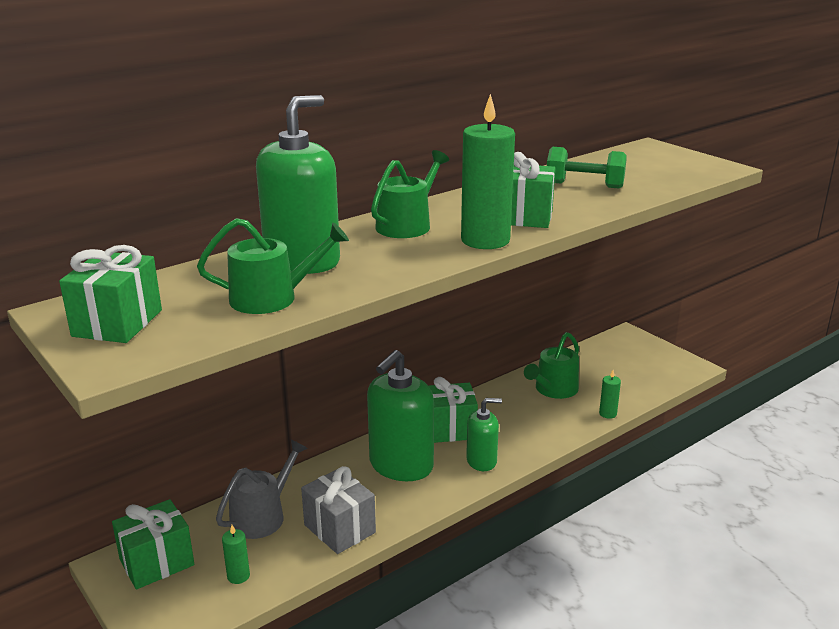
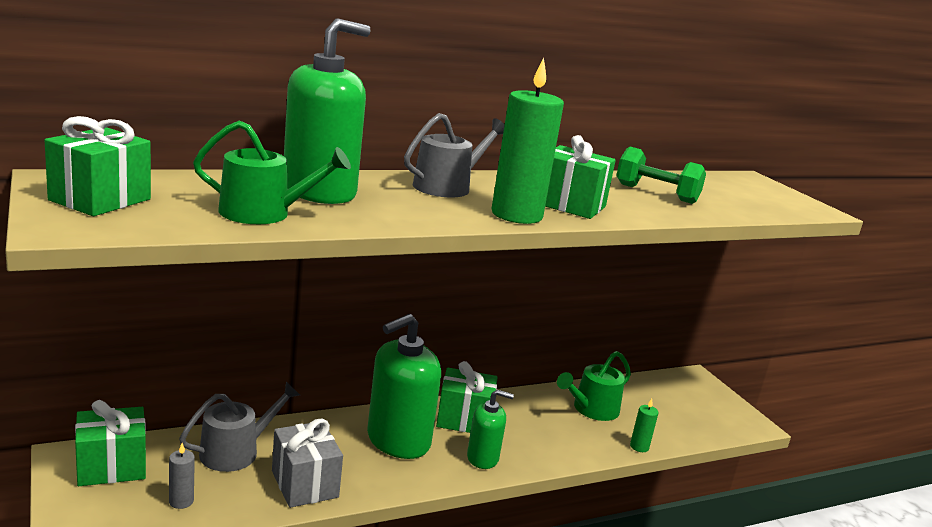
camera: 10 degrees right, 5 degrees down
green candle [222,525,250,584] -> grey candle [169,443,195,509]
green watering can [371,150,449,238] -> grey watering can [404,113,505,198]

